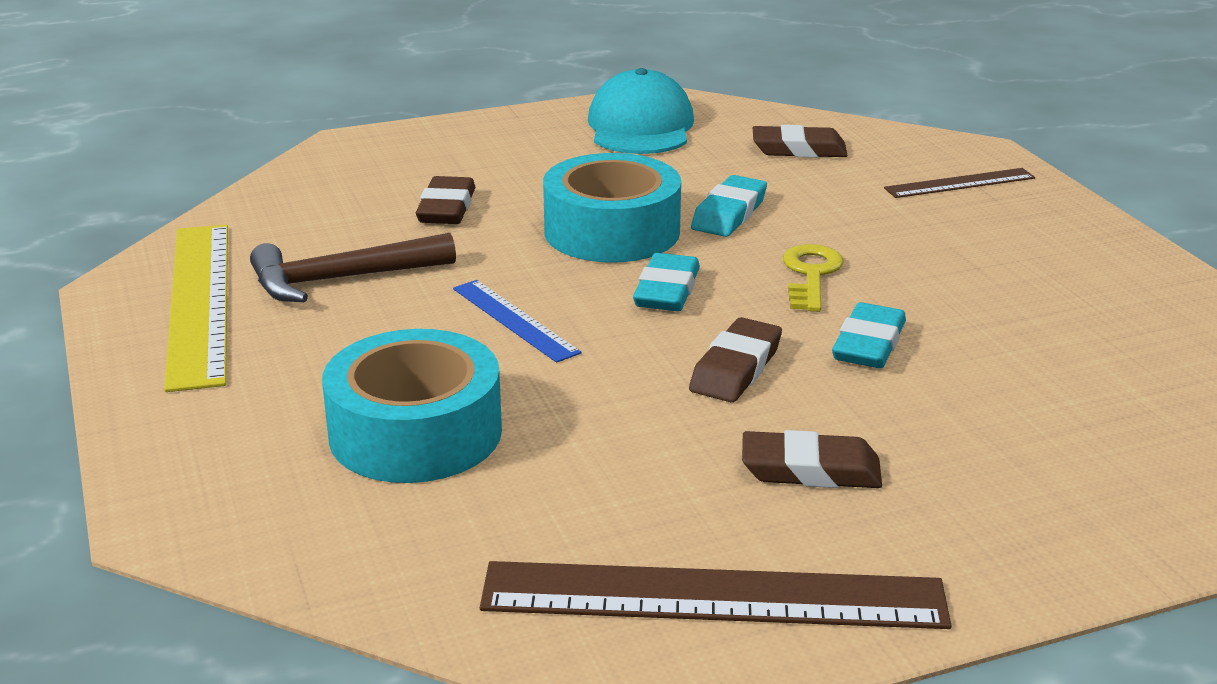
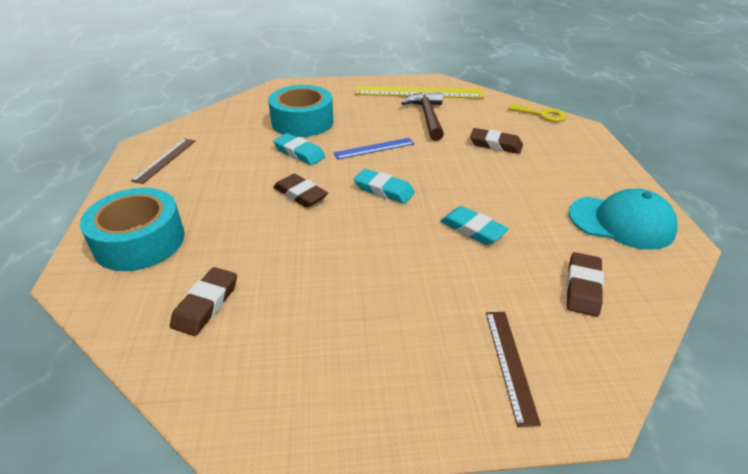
camera: 105 degrees right, 10 degrees up
brown ruler [480,561,952,629] -> brown ruler [131,138,195,184], size x0.54
turquoise tape [543,153,681,263] -> turquoise tape moved to [80,188,185,271]
brown eraser [742,430,882,488] -> brown eraser moved to [170,267,237,336]
yellow key [783,244,843,312] -> yellow key moved to [508,103,567,122]
turquoise eraser [832,302,906,368] -> turquoise eraser moved to [273,133,325,165]

